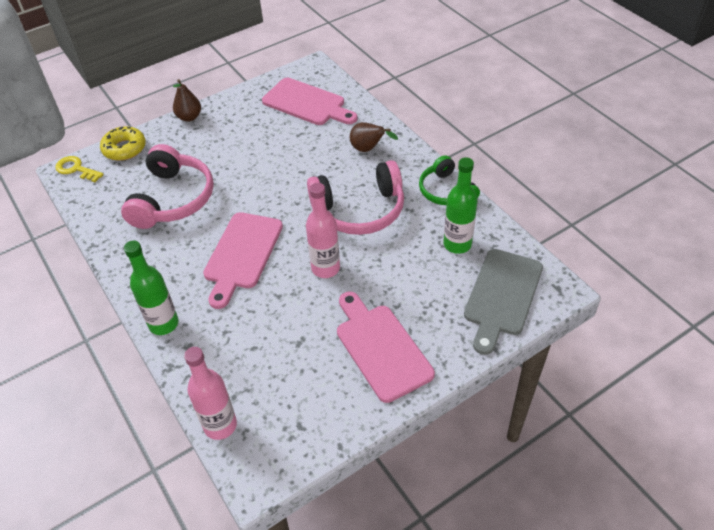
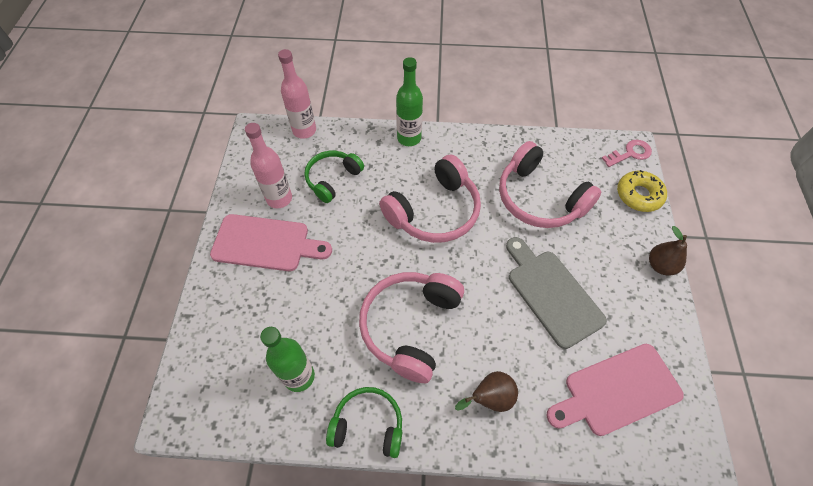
camera: 125 degrees right, 10 degrees up
yellow key [55,156,104,182] -> pink key [602,139,652,167]
pink cutting board [203,212,283,309] -> pink headphones [379,154,481,243]
pink bottle [306,183,340,278] -> pink bottle moved to [245,123,292,208]
grey cutting board [464,249,543,355] -> grey cutting board moved to [506,237,607,349]
none -> green headphones [304,151,364,203]

